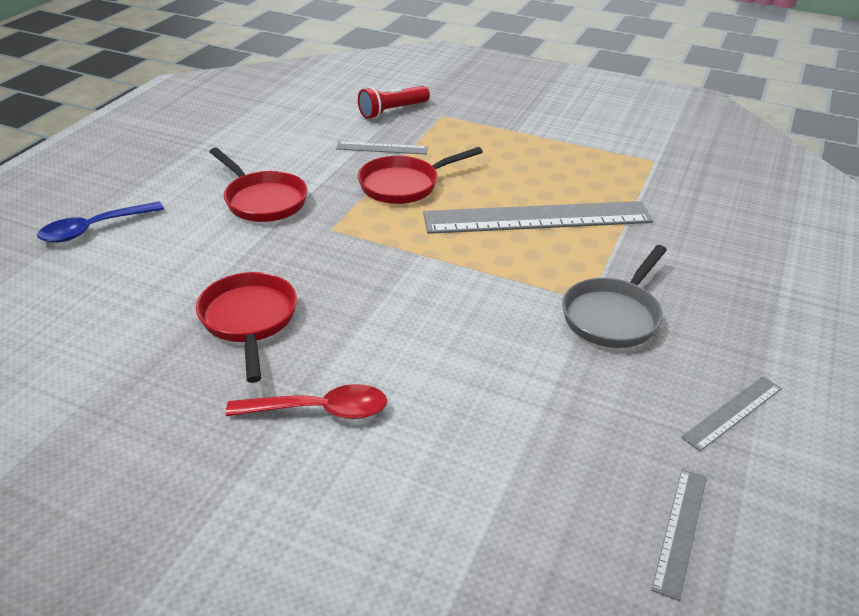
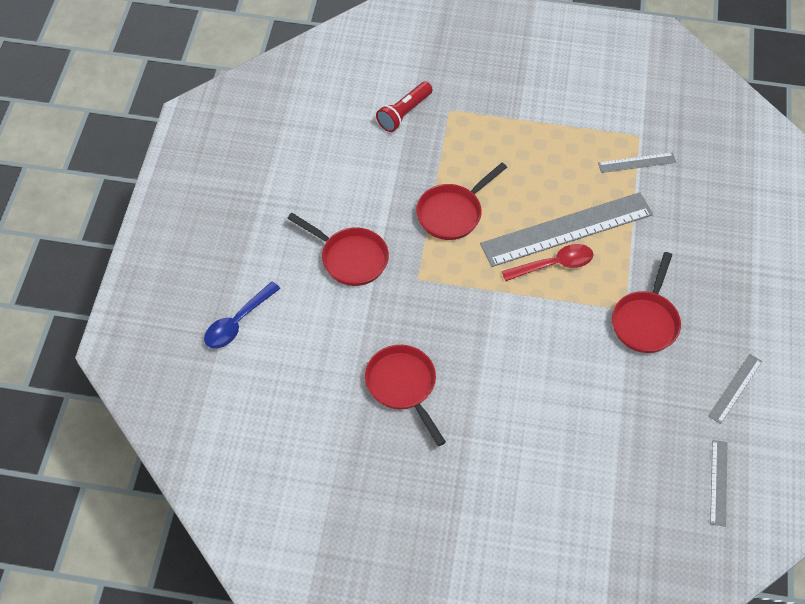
camera: 15 degrees left, 20 degrees up
red spoon [226,384,387,419] -> red spoon moved to [502,244,593,281]
grey ruler [336,142,428,154] -> grey ruler moved to [598,152,676,173]
grey pan [562,245,667,348] -> red pan [612,252,681,353]

